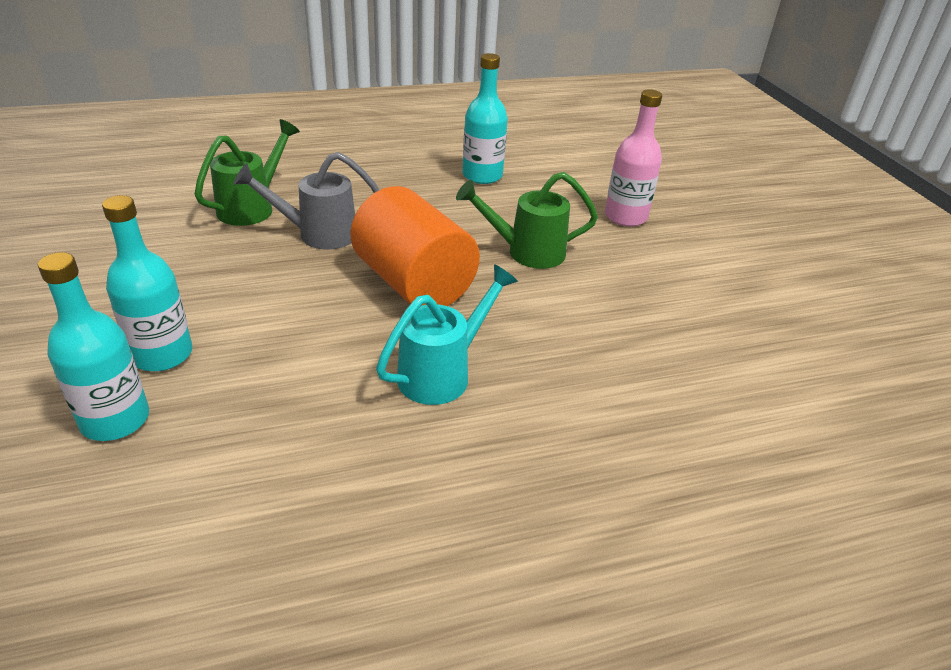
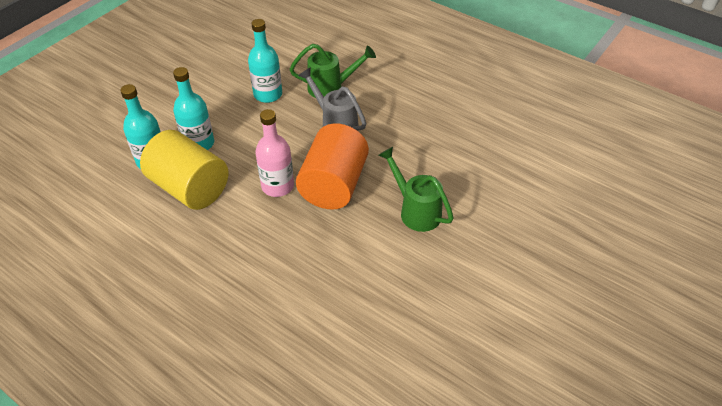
camera: 55 degrees right, 10 degrees up
turquoise watering can [376,264,518,405] -> none
turquoise bottle [462,53,508,184] -> turquoise bottle moved to [248,19,282,103]
pink bottle [605,89,662,227] -> pink bottle moved to [255,109,294,197]
none -> yellow cylinder [140,130,228,210]

